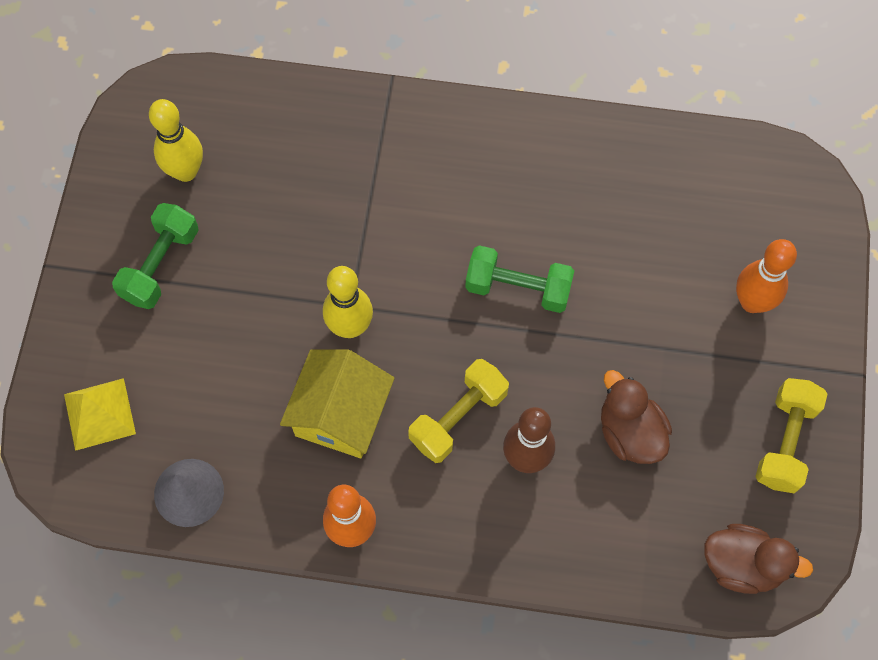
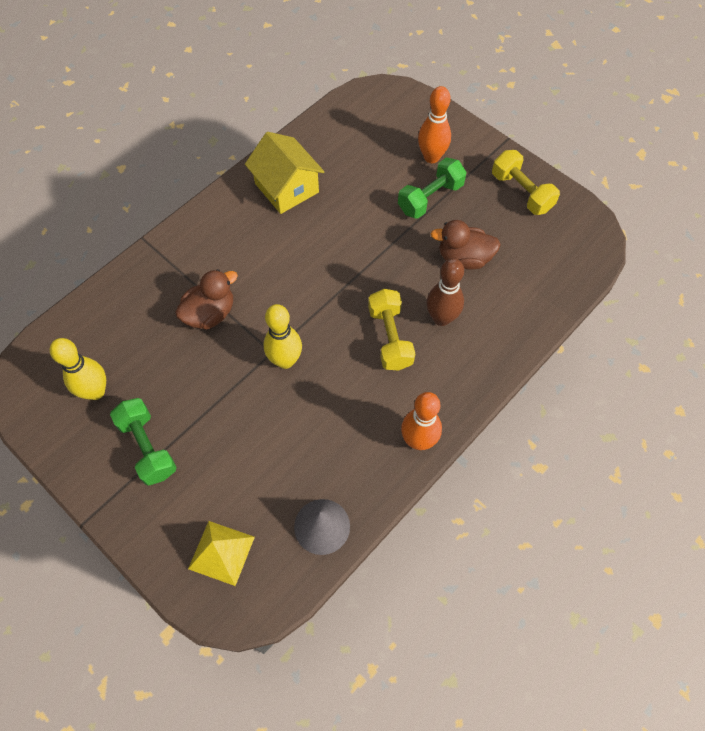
camera: 55 degrees left, 5 degrees down
yellow house [280,349,395,458] -> yellow house moved to [245,132,324,214]
green dumbbell [465,245,574,313] -> green dumbbell moved to [398,158,467,219]
brown duck [704,524,813,594] -> brown duck moved to [175,269,238,330]

